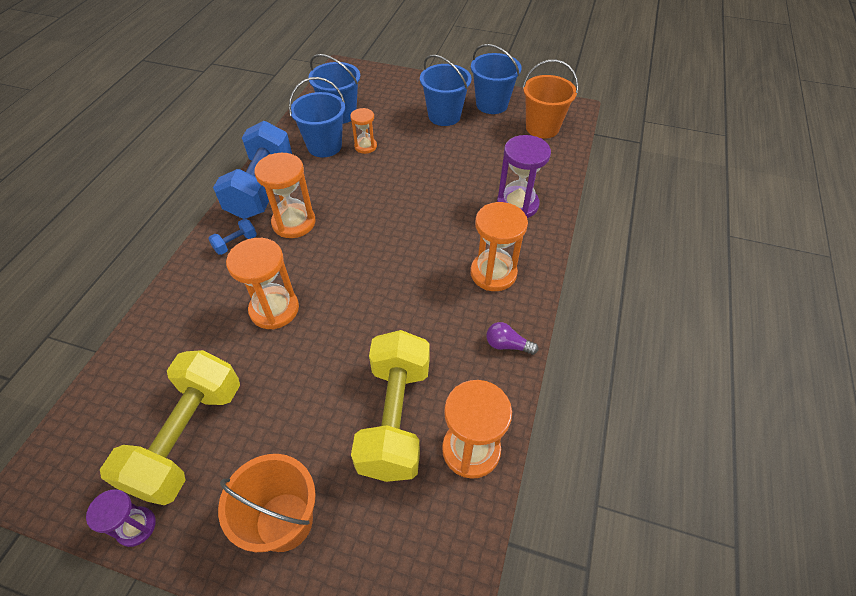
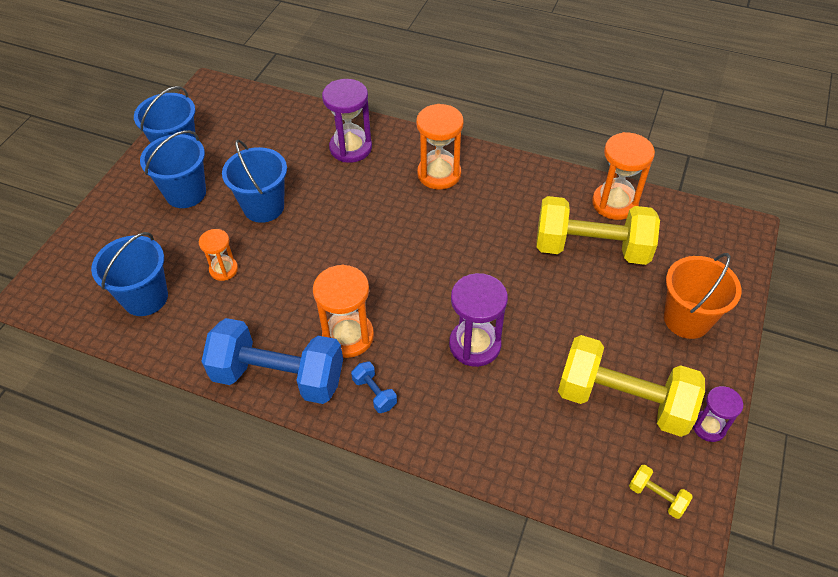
camera: 85 degrees left, 0 degrees up
orange hourglass [226,238,299,329] -> purple hourglass [449,273,508,367]
blue bucket [289,77,345,157] -> blue bucket moved to [222,139,287,223]
purple light bulb [486,322,539,355] -> none
orange bucket [523,59,579,138] -> none
none -> yellow dumbbell [629,465,693,519]

